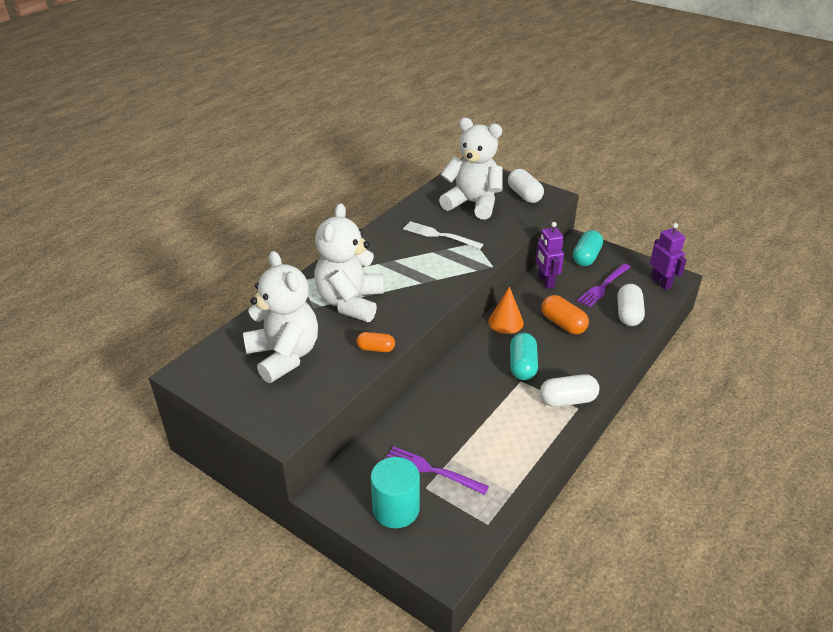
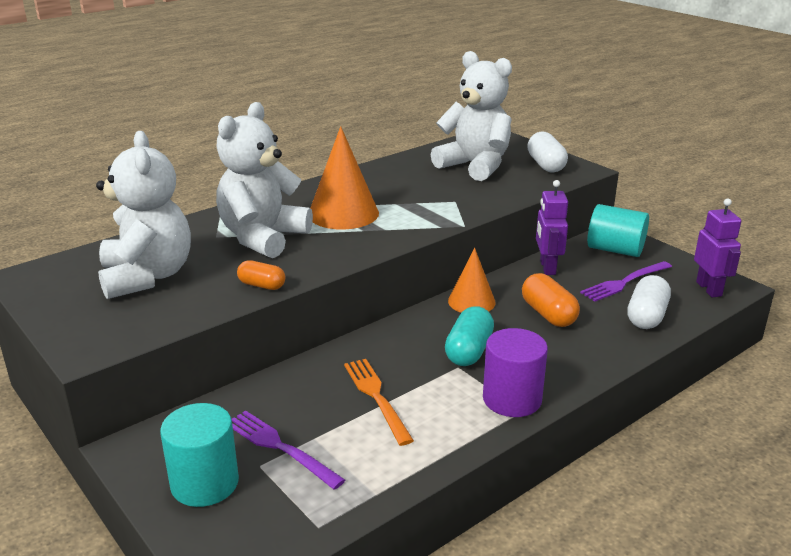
camera: 15 degrees right, 10 degrees down
white fork [403,221,483,249] -> none
white capsule [540,374,600,407] -> purple cylinder [483,328,548,417]
turquoise capsule [573,230,603,266] -> turquoise cylinder [587,204,649,257]
none -> orange cone [311,126,379,230]
none -> orange fork [344,359,414,446]

